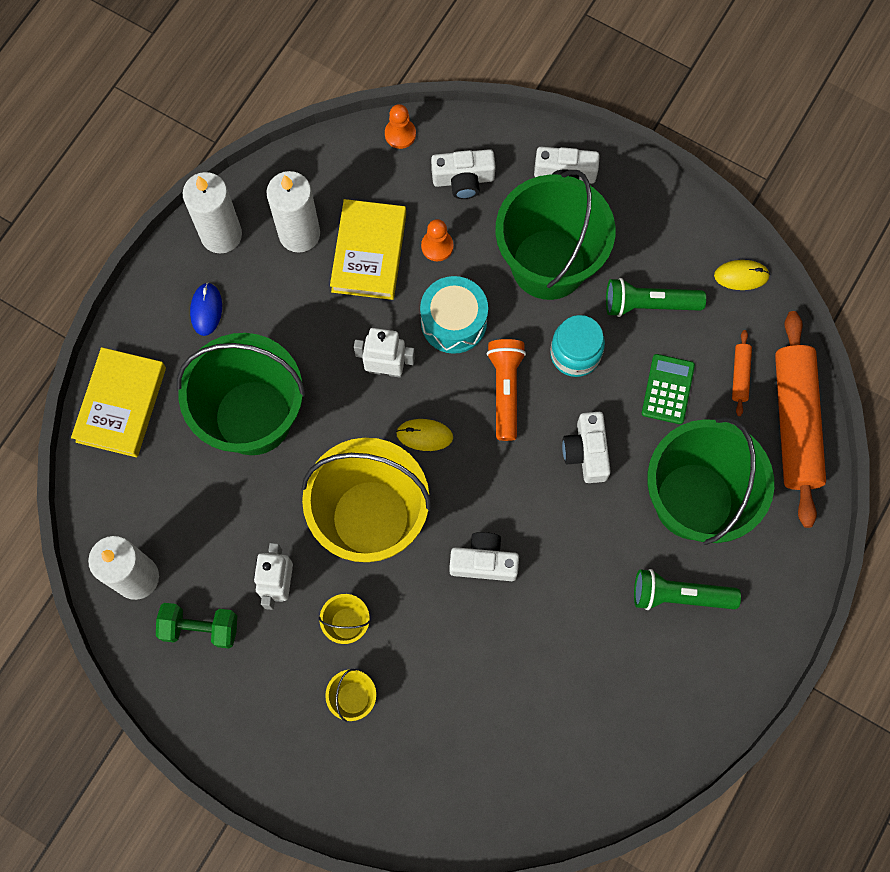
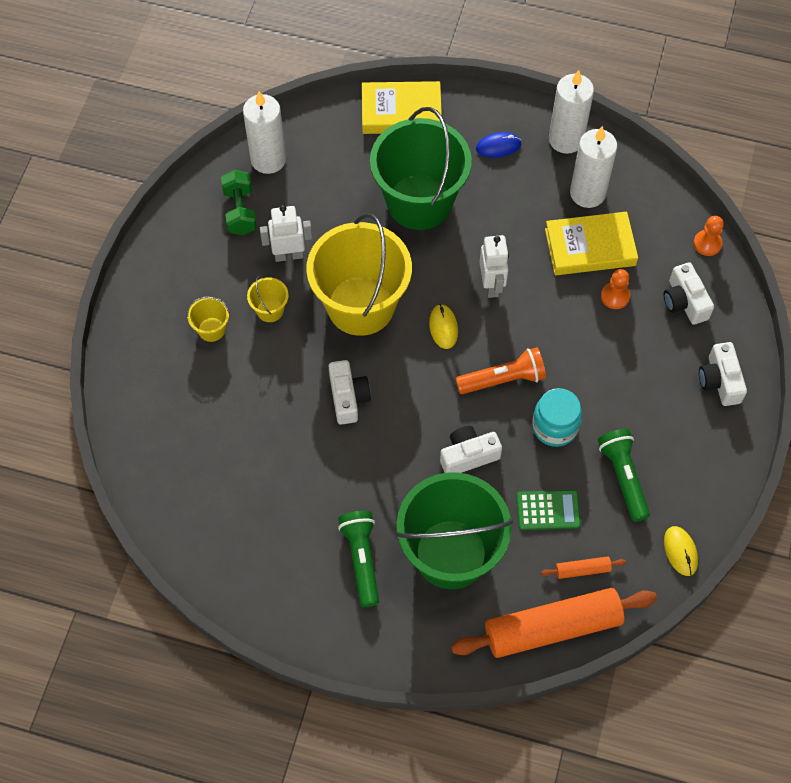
camera: 75 degrees right, 10 degrees down
turquoise drum [420,276,488,354] -> none
green bucket [495,170,615,300] -> none

